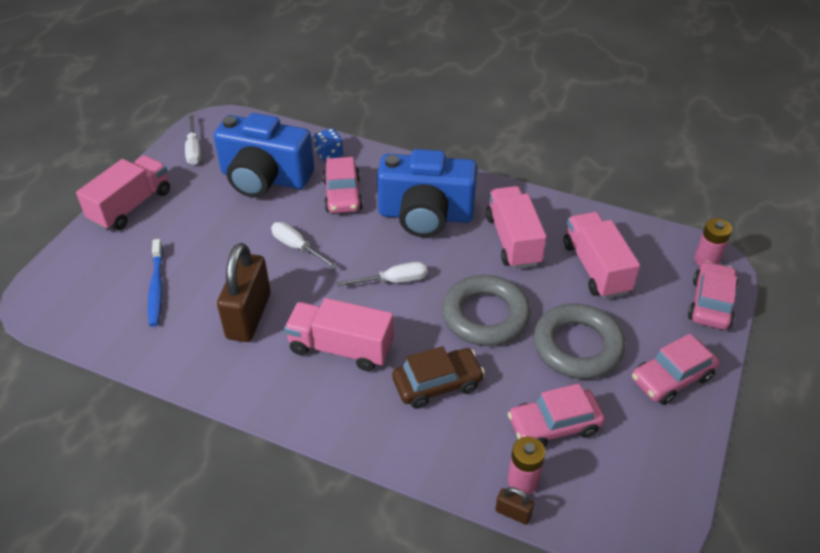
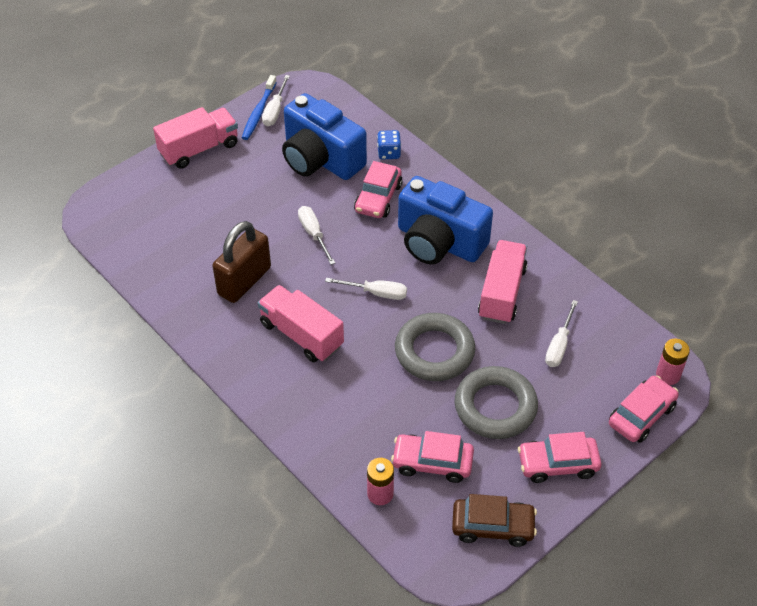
camera: 25 degrees right, 5 degrees up
blue toothbrush [148,239,163,327] -> blue toothbrush moved to [242,75,277,140]
brown car [392,346,485,409] -> brown car moved to [452,494,537,547]
brown padlock [495,487,534,525] -> none
pink truck [564,212,640,299] -> white screwdriver [545,300,578,367]

